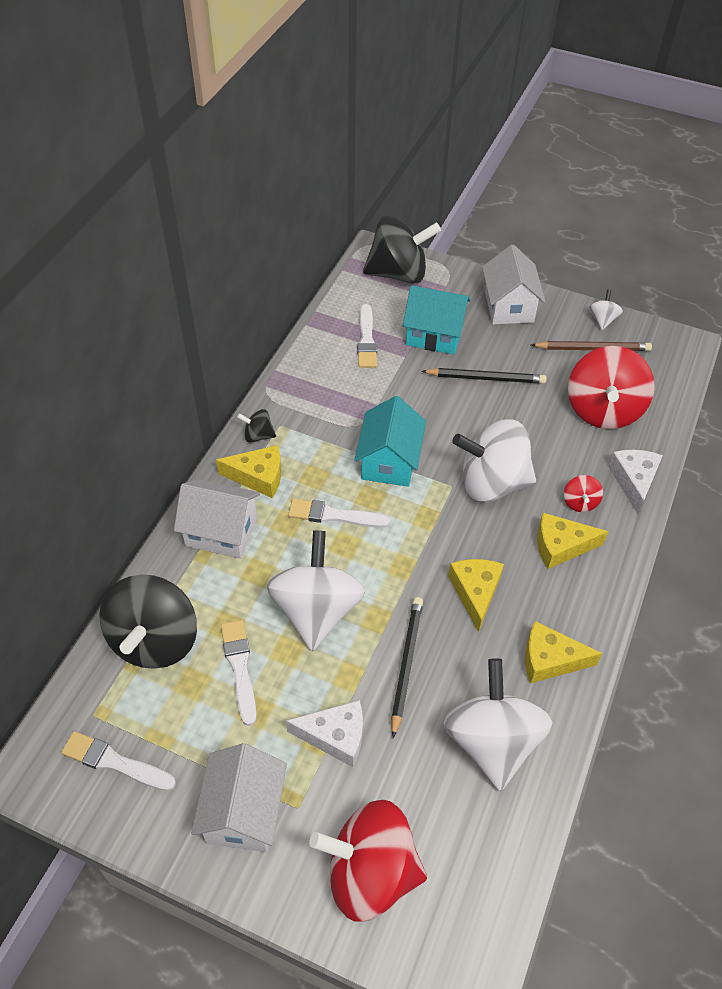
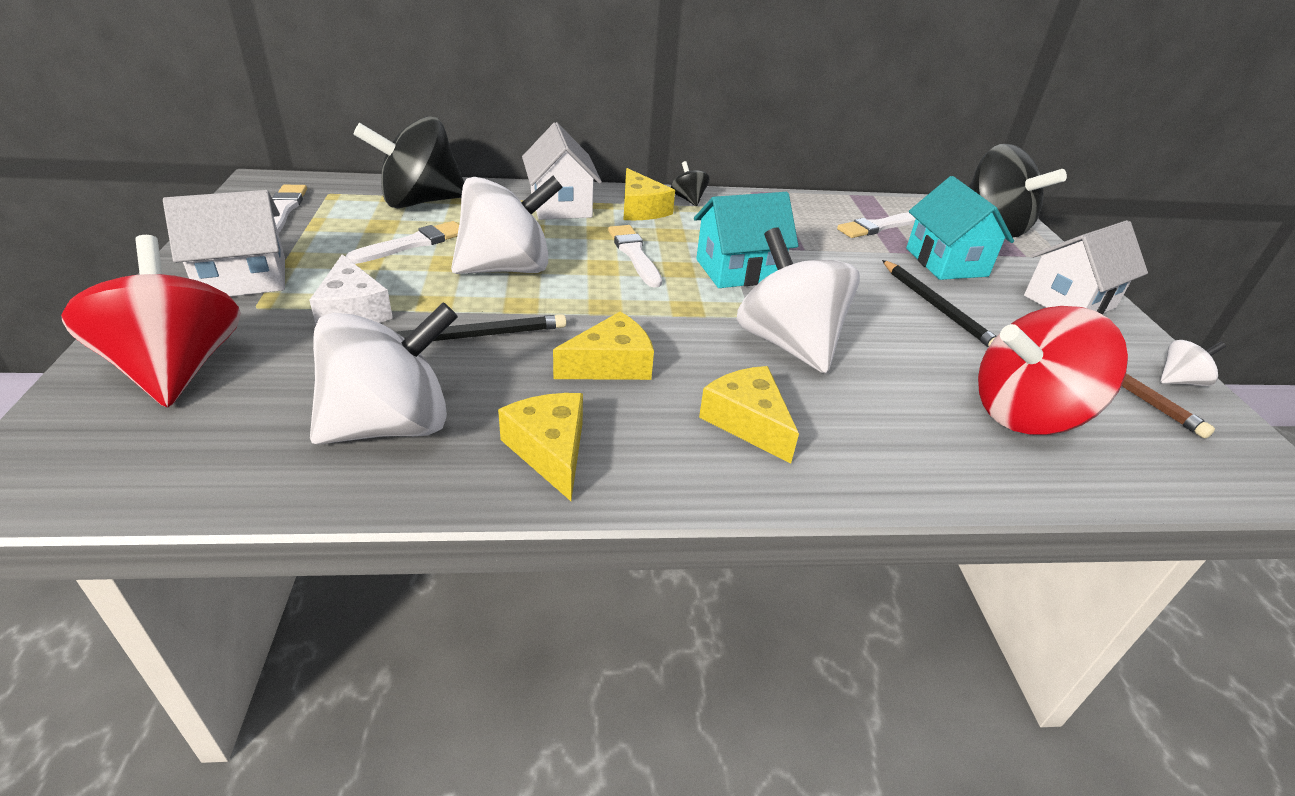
camera: 60 degrees right, 15 degrees down
red spinning top [564,475,603,512] -> none
white cheese [608,450,663,514] -> none

